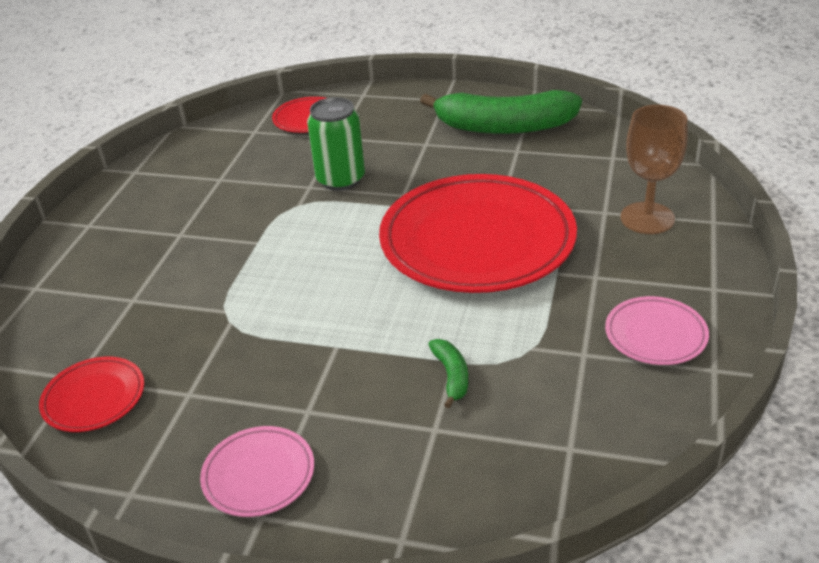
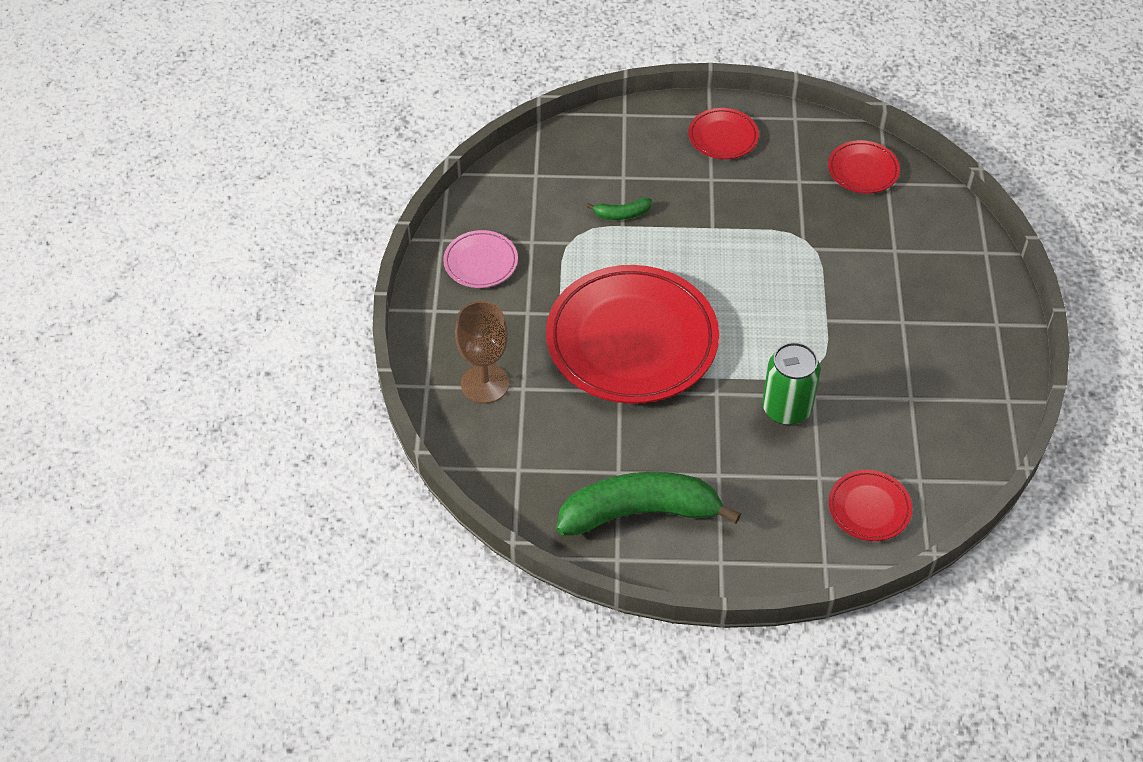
camera: 165 degrees right, 15 degrees up
pink plate [200,426,314,517] -> red plate [688,108,759,159]
green banana [428,339,468,408] -> green banana turned 75 degrees counterclockwise [586,198,652,220]

